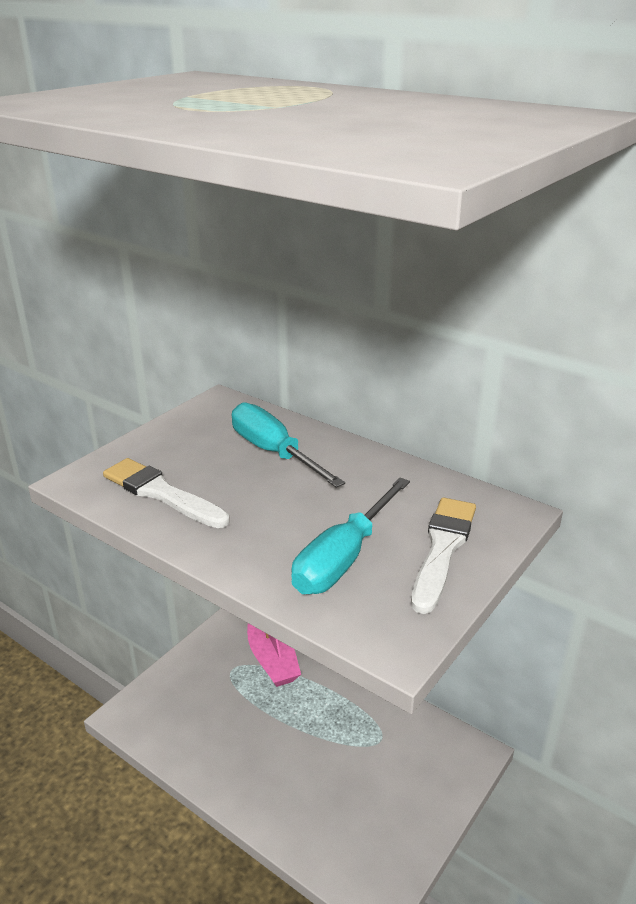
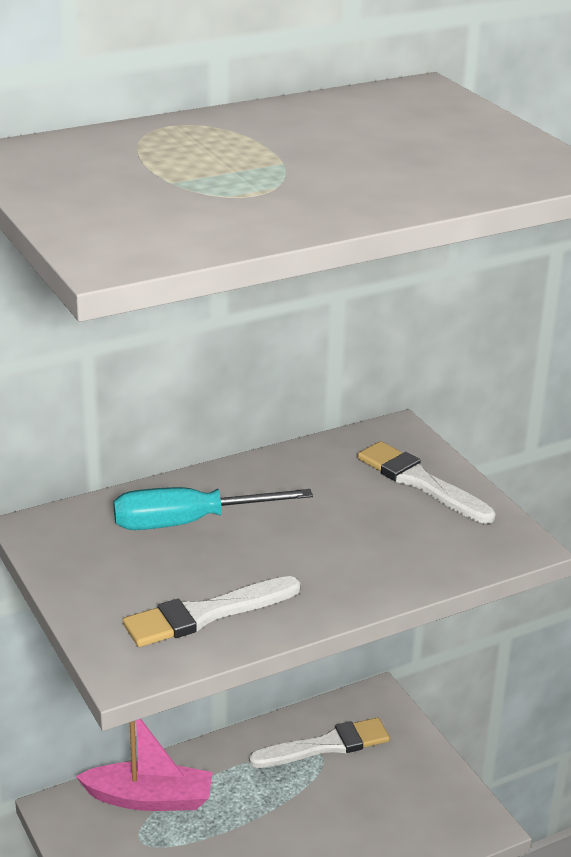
camera: 65 degrees left, 0 degrees up
turquoise screwdriver [291,478,410,594] -> none
none -> white brush [249,718,390,768]

